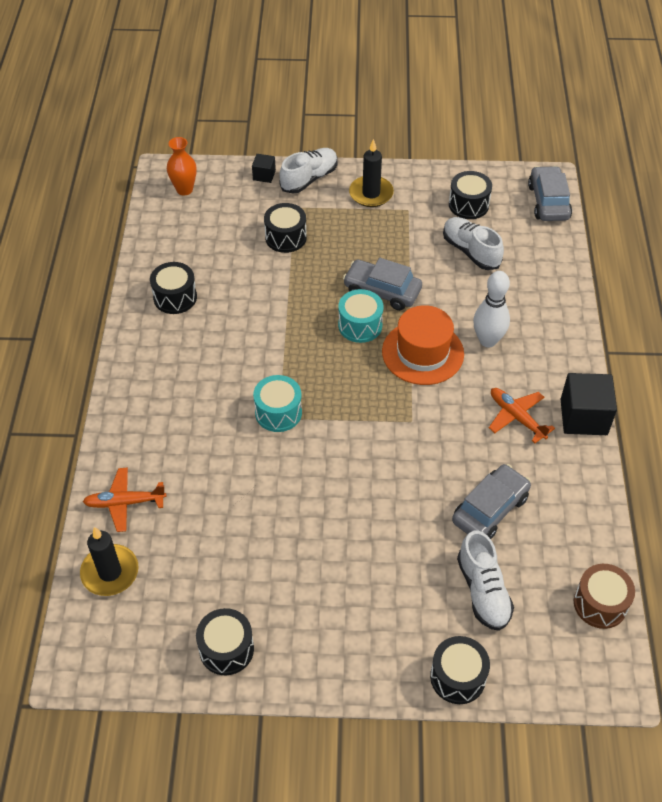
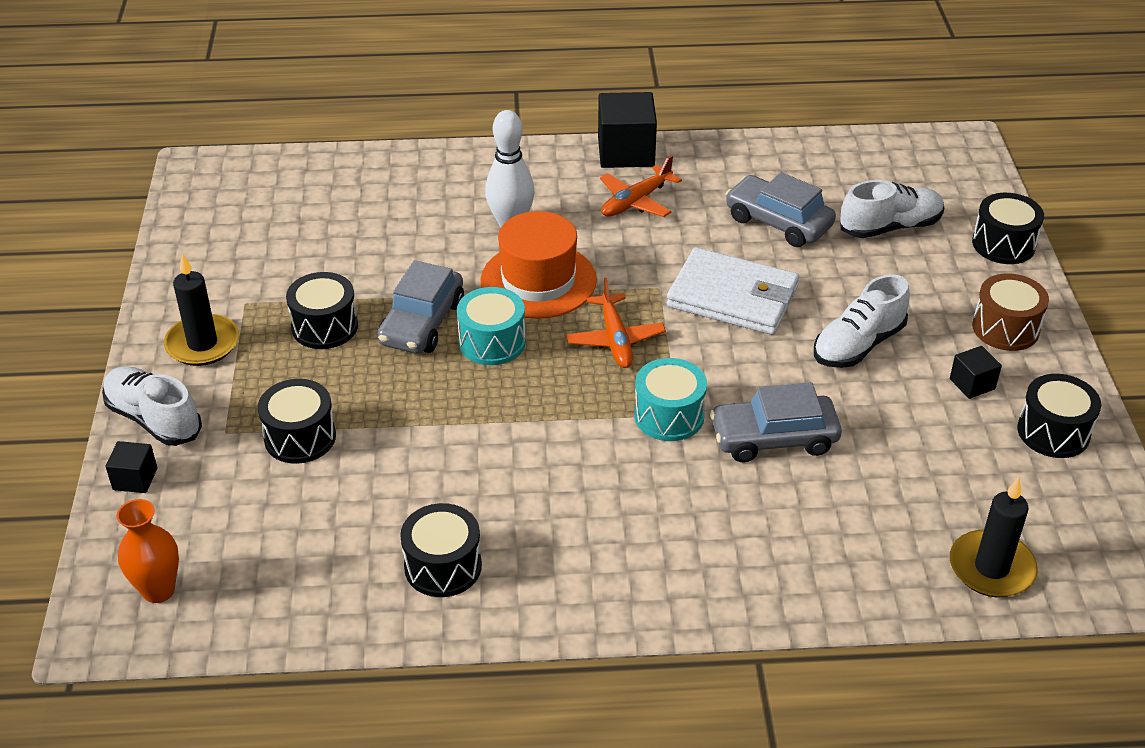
camera: 95 degrees left, 10 degrees down
orange plane [83,468,166,532] -> orange plane moved to [566,278,666,368]
white shoe [443,217,504,270] -> white shoe moved to [814,274,910,368]
black drum [449,171,492,219] -> black drum moved to [286,272,358,349]
grey car [528,166,572,221] -> grey car moved to [710,382,842,462]
brown drum [574,564,635,629] -> brown drum moved to [972,273,1049,351]
none -> white wallet [667,247,799,335]
none -> black cube [950,346,1002,399]

